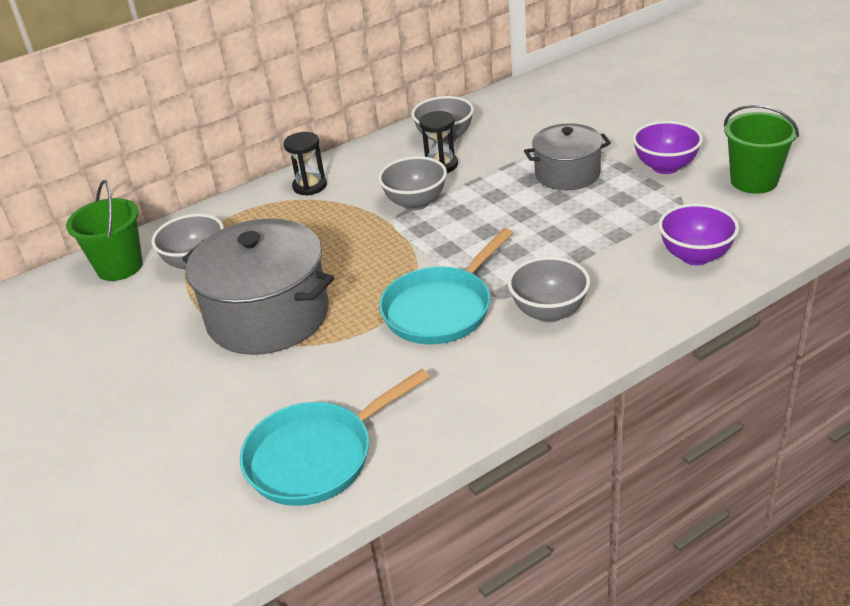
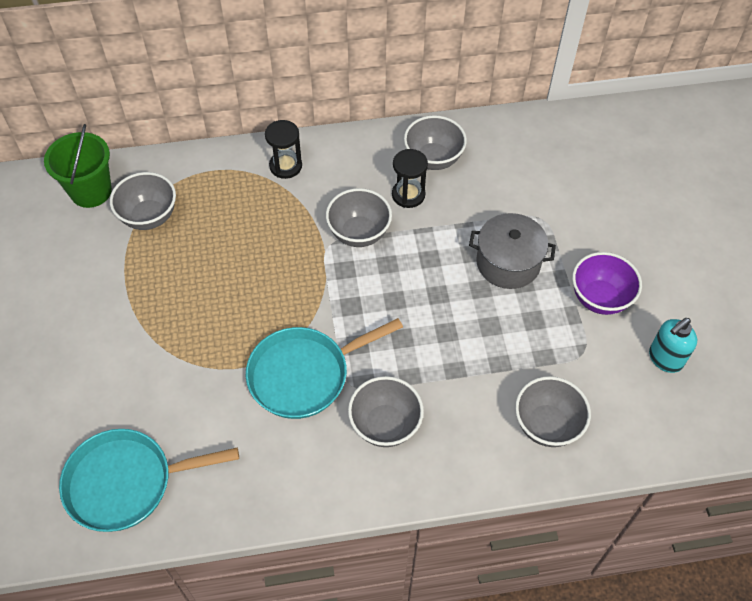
camera: 20 degrees right, 20 degrees up
grey pot [182,219,334,355] -> none
purple bowl [658,203,739,265] -> grey bowl [515,376,591,447]
green bucket [724,104,799,194] -> turquoise soap dispenser [649,318,697,373]

